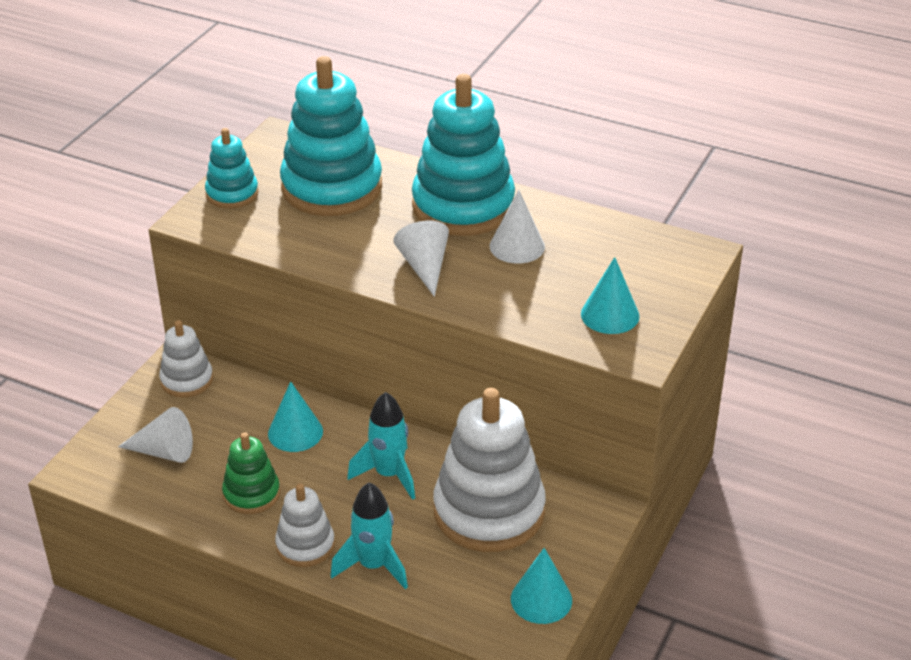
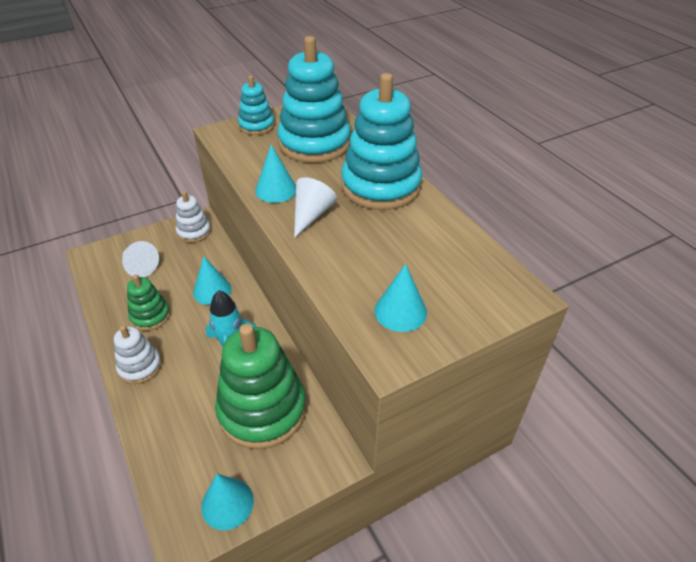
camera: 35 degrees right, 5 degrees up
turquoise rocket [330,482,408,589] -> none
white stacking toy [433,388,546,552] -> green stacking toy [215,323,307,449]
white cone [490,190,545,264] -> none
none -> turquoise cone [255,144,296,203]

